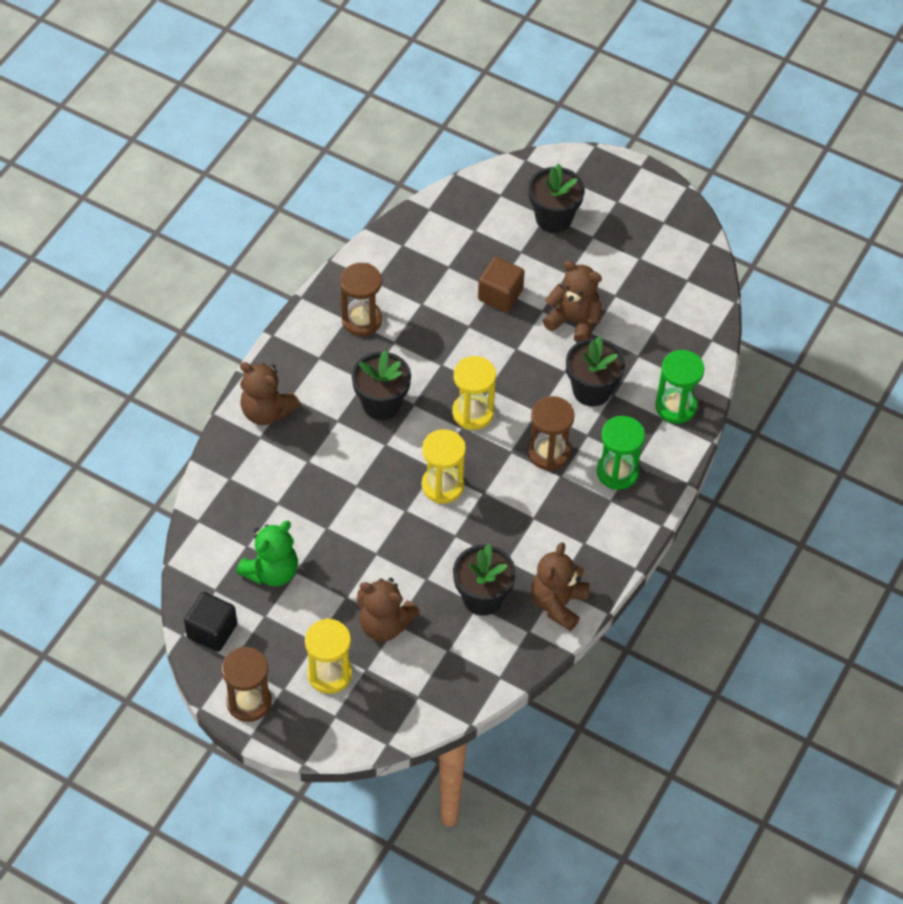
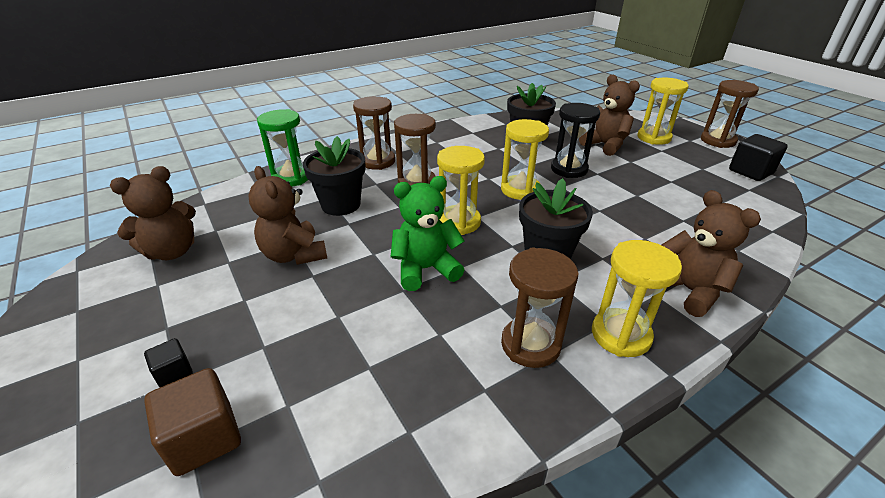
camera: 150 degrees left, 20 degrees down
green teddy bear [236,521,298,587] -> green teddy bear moved to [391,176,464,291]
brown cube [478,257,525,312] -> brown cube moved to [144,368,241,476]
black flower pot [529,164,585,233] -> black cube [144,338,193,387]
brown teddy bear [531,542,589,631] -> brown teddy bear moved to [110,166,196,260]
green hourglass [597,416,645,490] -> brown hourglass [353,96,395,170]
none -> black hourglass [551,103,600,178]
none -> yellow hourglass [592,240,682,357]

